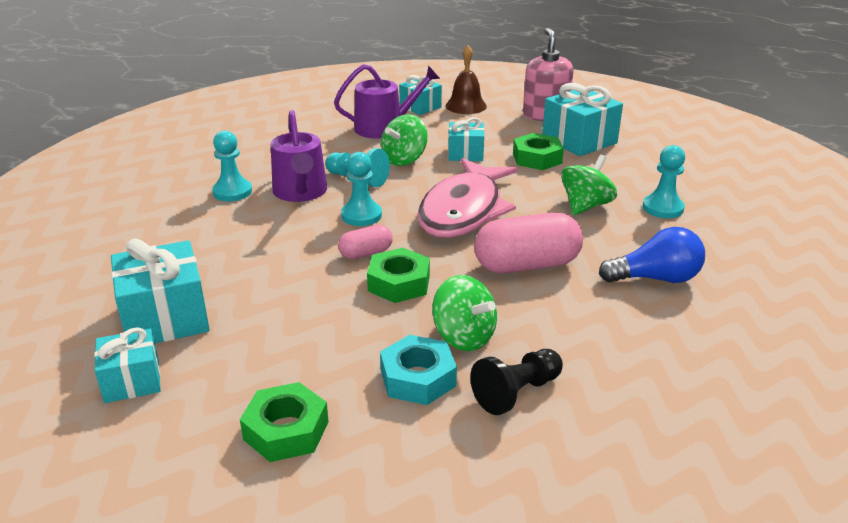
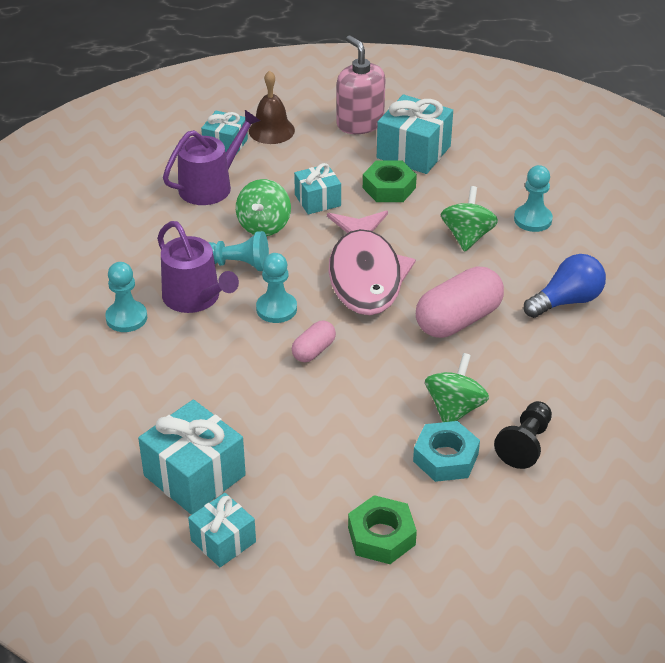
camera: 25 degrees left, 10 degrees up
green nut [367,248,430,303] -> none
green spinning top [432,275,497,351] -> green spinning top turned 90 degrees counterclockwise [425,353,489,422]

